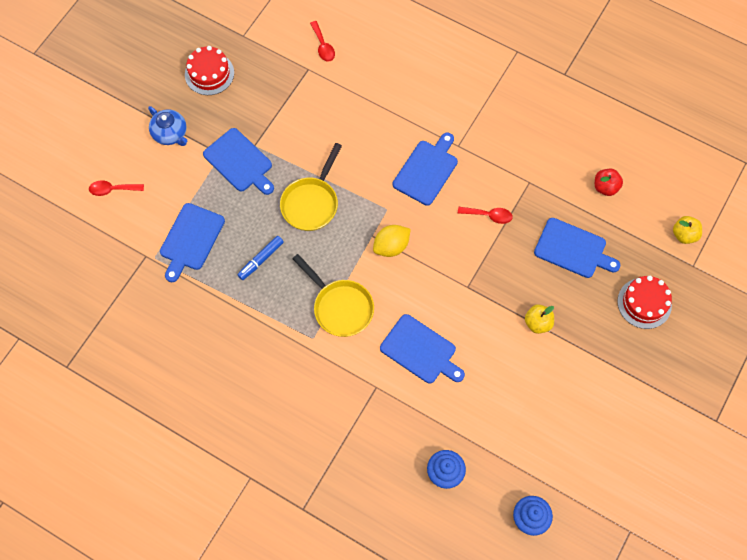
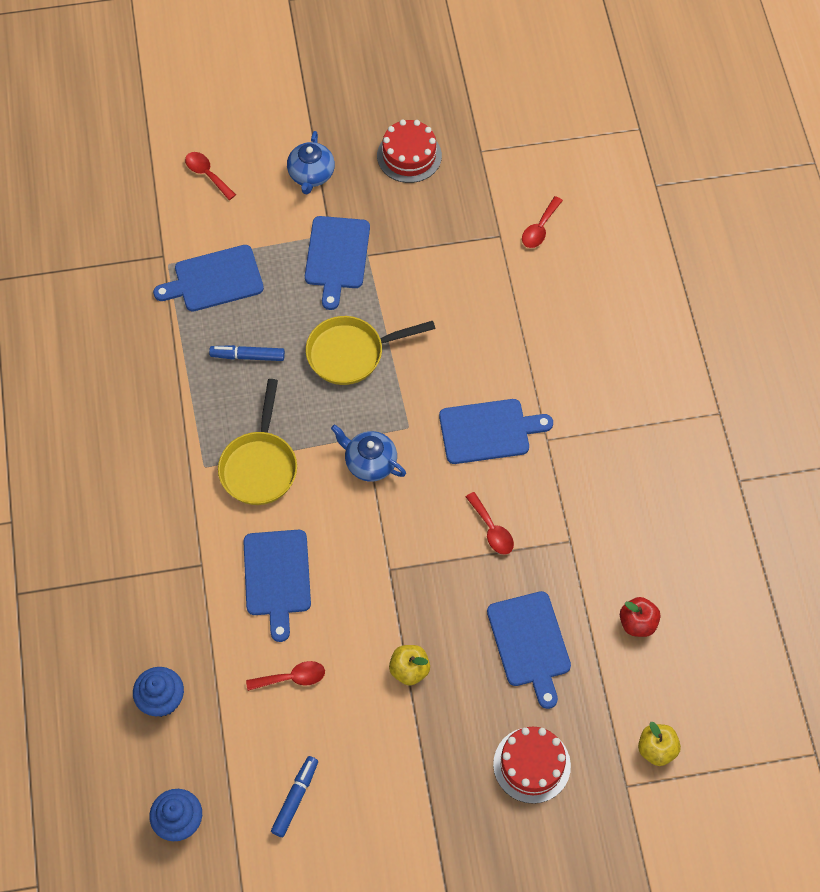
camera: 50 degrees right, 5 degrees down
yellow lemon [373,225,411,257] -> blue teapot [331,424,406,482]
none -> red spoon [246,661,325,691]
none -> blue marker [271,756,318,837]

